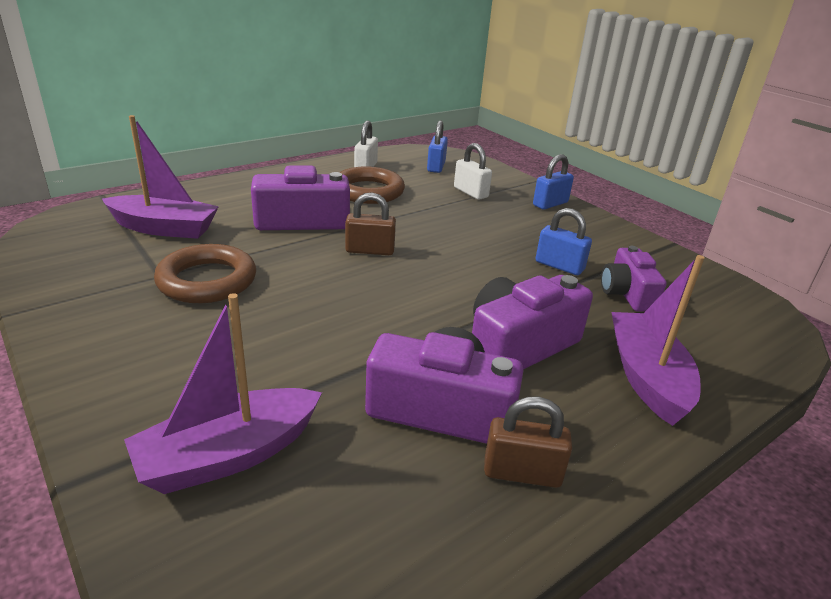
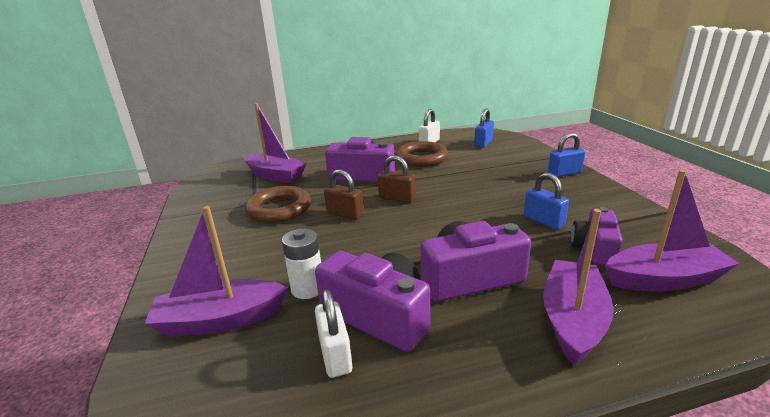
camera: 25 degrees right, 5 degrees down
white padlock [454,143,492,200] -> white padlock moved to [315,289,352,378]
brown padlock [484,397,572,488] -> brown padlock moved to [324,169,364,220]
none -> white battery [282,229,321,299]
none -> purple boat [605,170,740,291]

